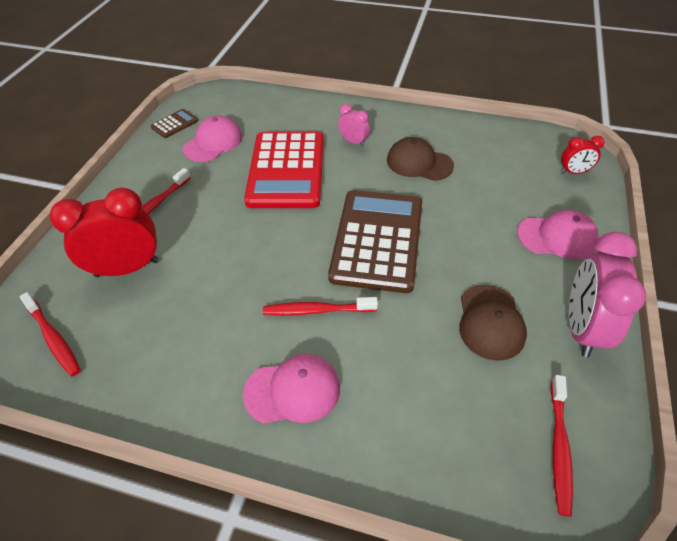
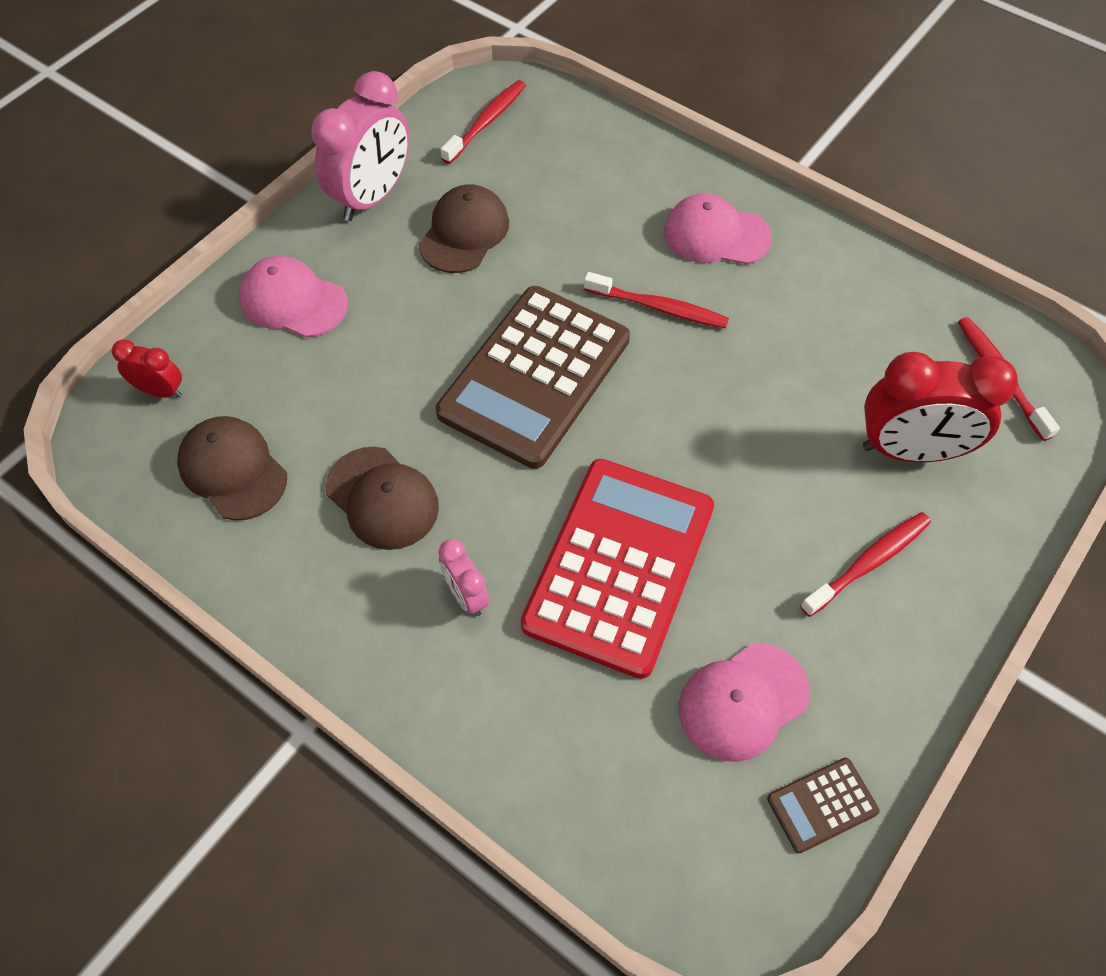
camera: 160 degrees left, 10 degrees up
none -> brown cap [177,416,287,520]

